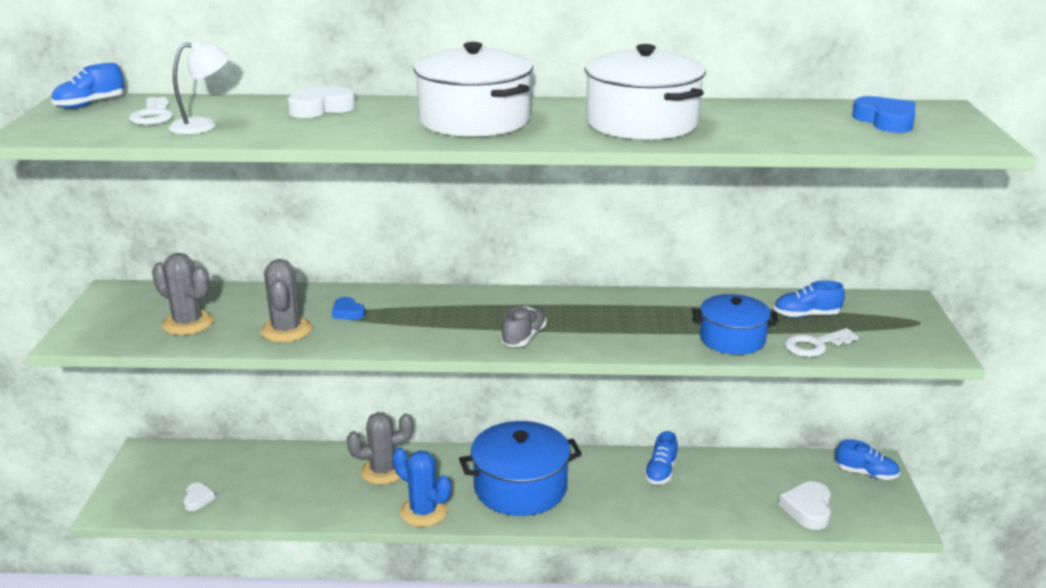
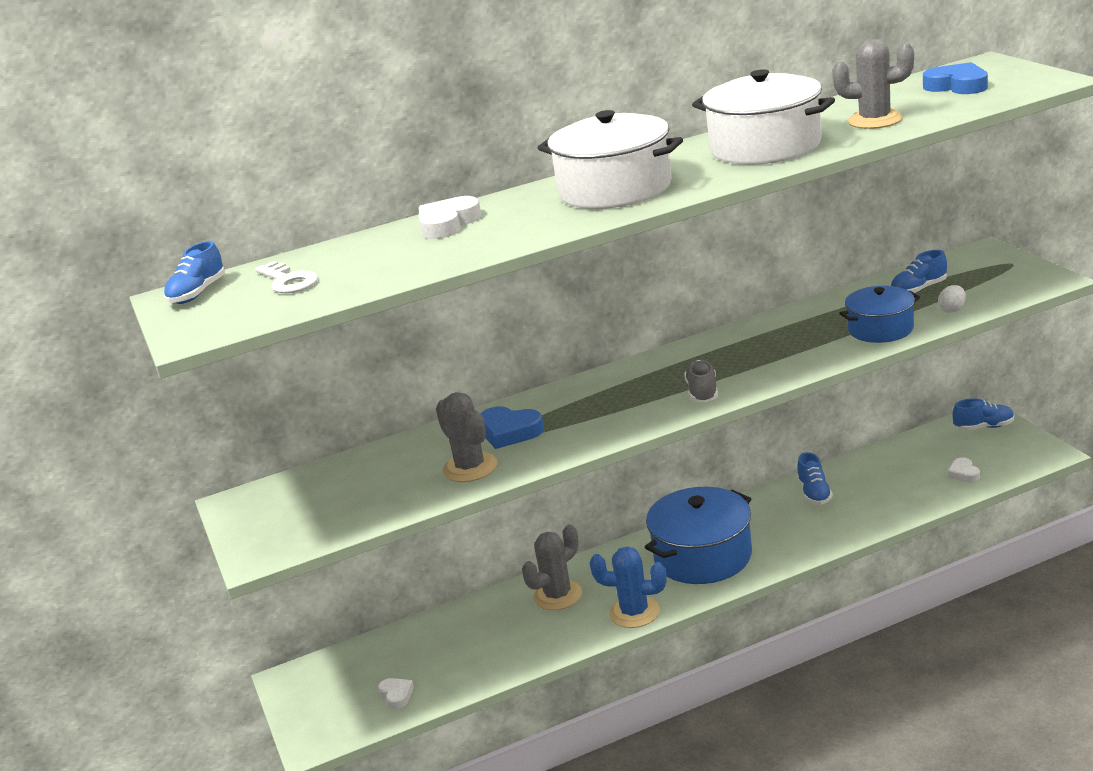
camera: 20 degrees left, 0 degrees up
grey cactus [152,253,214,335] -> grey cactus moved to [832,39,914,129]
white lamp [169,39,229,134] -> none
blue heart [332,297,365,320] -> blue heart [481,406,544,449], size x1.67
white heart [779,481,831,530] -> white heart [948,457,980,482], size x0.60
white key [784,328,859,357] -> white egg [938,285,966,313]

